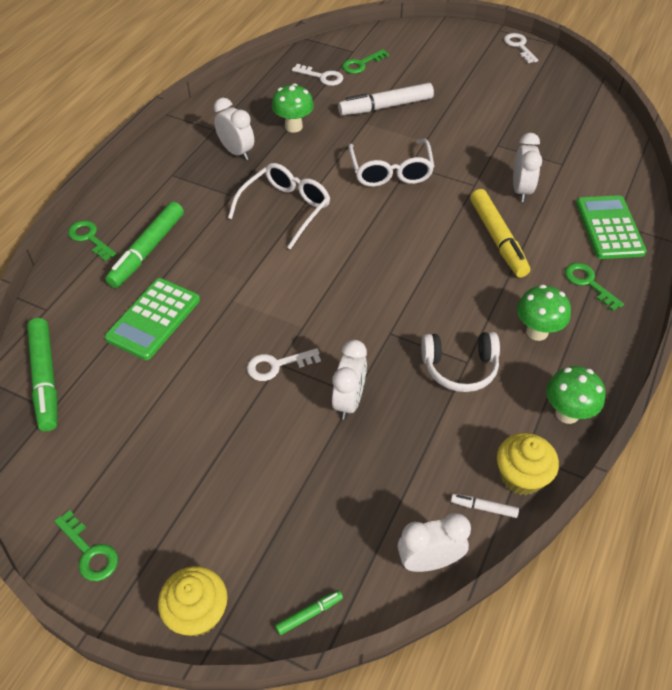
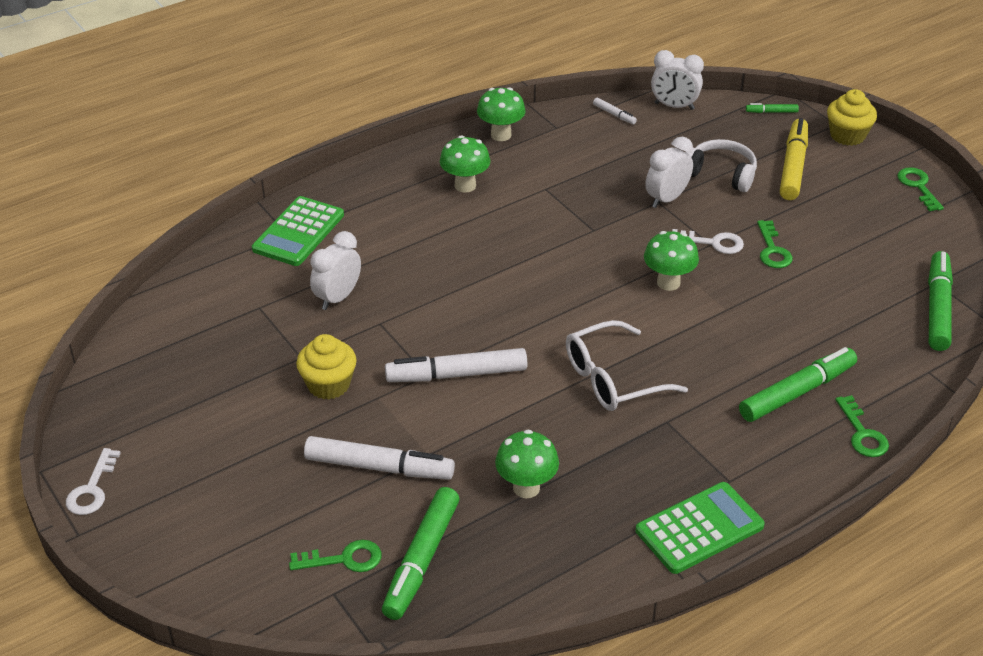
camera: 150 degrees left, 10 degrees down
green calculator [105,278,200,360] -> green calculator moved to [636,482,765,574]
white clock [214,98,254,160] -> none
white key [292,64,343,86] -> green marker [382,487,460,620]
white glasses [348,139,435,187] -> white marker [385,348,527,382]
white headphones [421,332,500,392] -> white headphones moved to [685,139,757,192]
yellow marker [470,189,530,278] -> yellow marker moved to [780,118,808,200]
yellow cupcake [497,433,559,495] -> yellow cupcake moved to [296,334,357,400]
green key [565,263,624,311] -> green key moved to [757,220,793,268]
none -> green mushroom [644,231,699,291]

